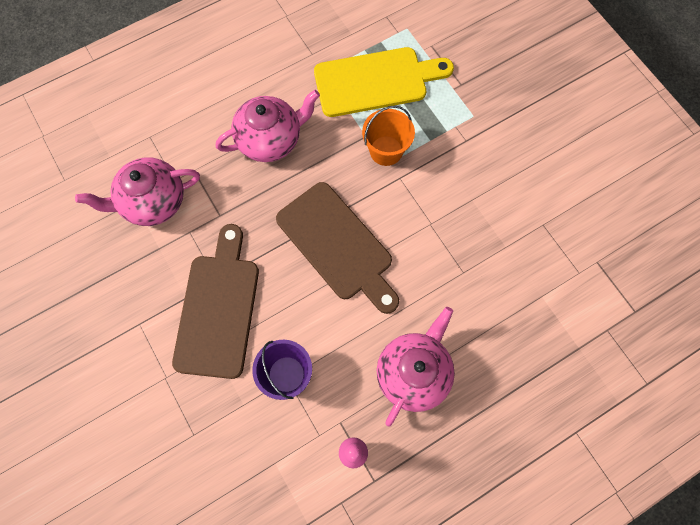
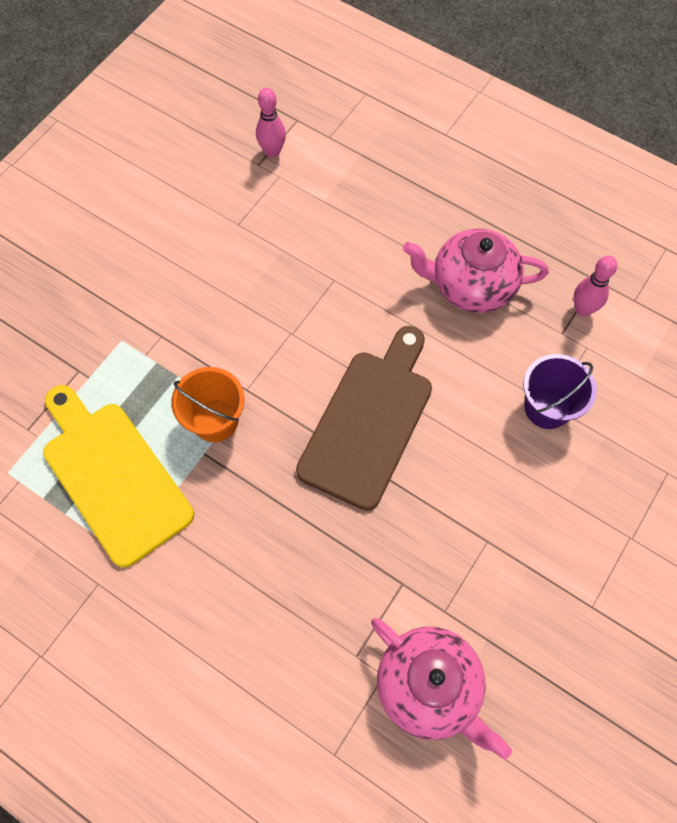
camera: 115 degrees left, 5 degrees down
brown cutting board [172,224,259,379] -> none
pink teapot [215,90,320,162] -> none
none -> pink bowling pin [256,88,286,158]

